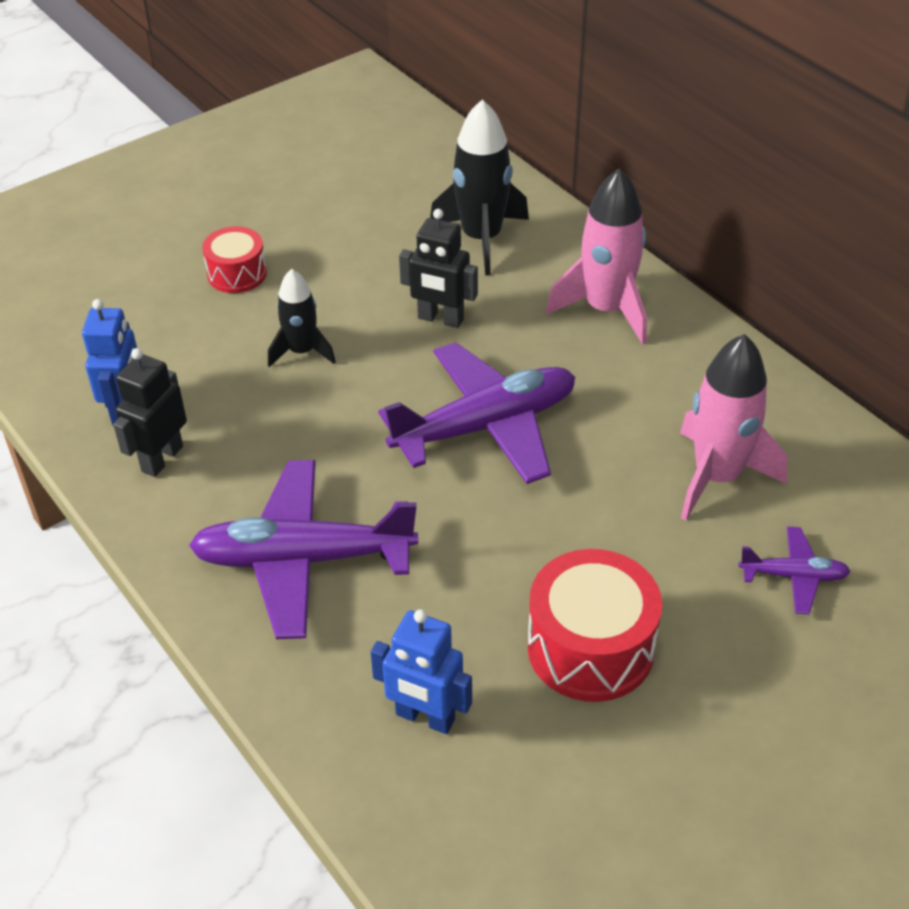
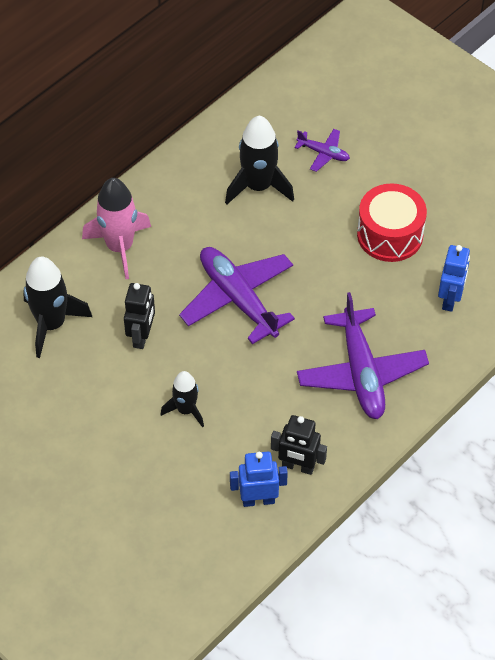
camera: 100 degrees left, 10 degrees up
red drum [202,226,267,293] -> none
pink rocket [680,334,788,521] -> black rocket [225,116,294,204]
purple plane [738,526,851,614] -> purple plane turned 120 degrees clockwise [294,129,350,172]

